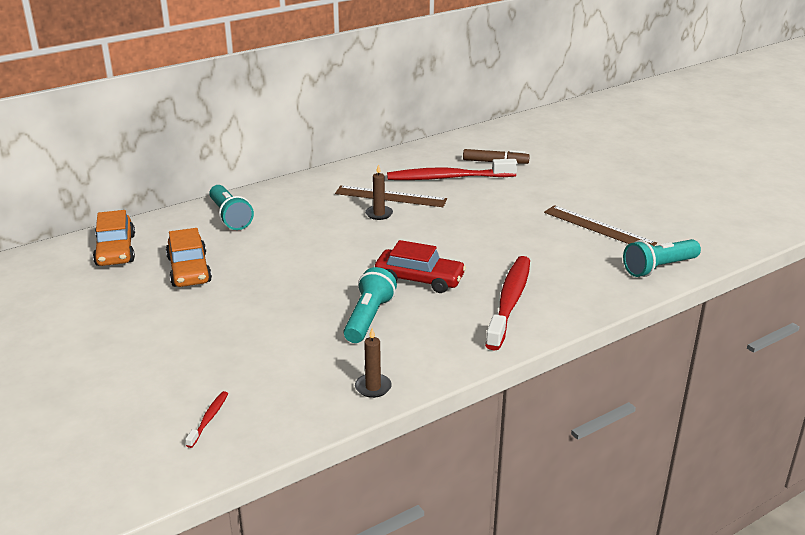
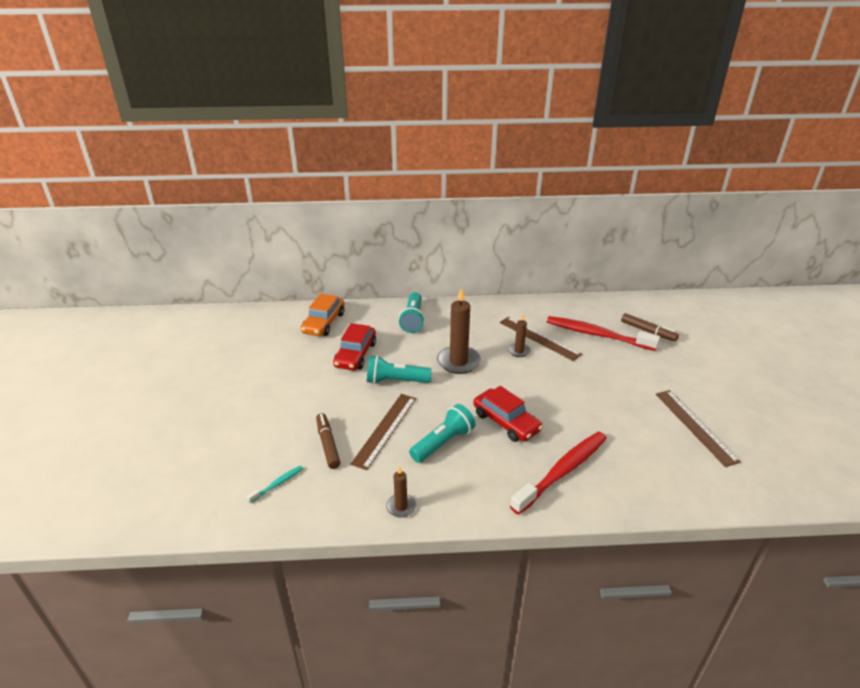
camera: 30 degrees right, 5 degrees up
orange car [166,228,212,287] -> red car [333,323,376,371]
red toothbrush [185,391,228,448] -> turquoise toothbrush [247,466,303,503]
turquoise flashlight [623,239,701,277] -> turquoise flashlight moved to [367,355,432,384]
none -> brown marker [316,413,341,469]
none -> brown ruler [351,394,416,470]
none -> brown candle [437,288,481,374]

